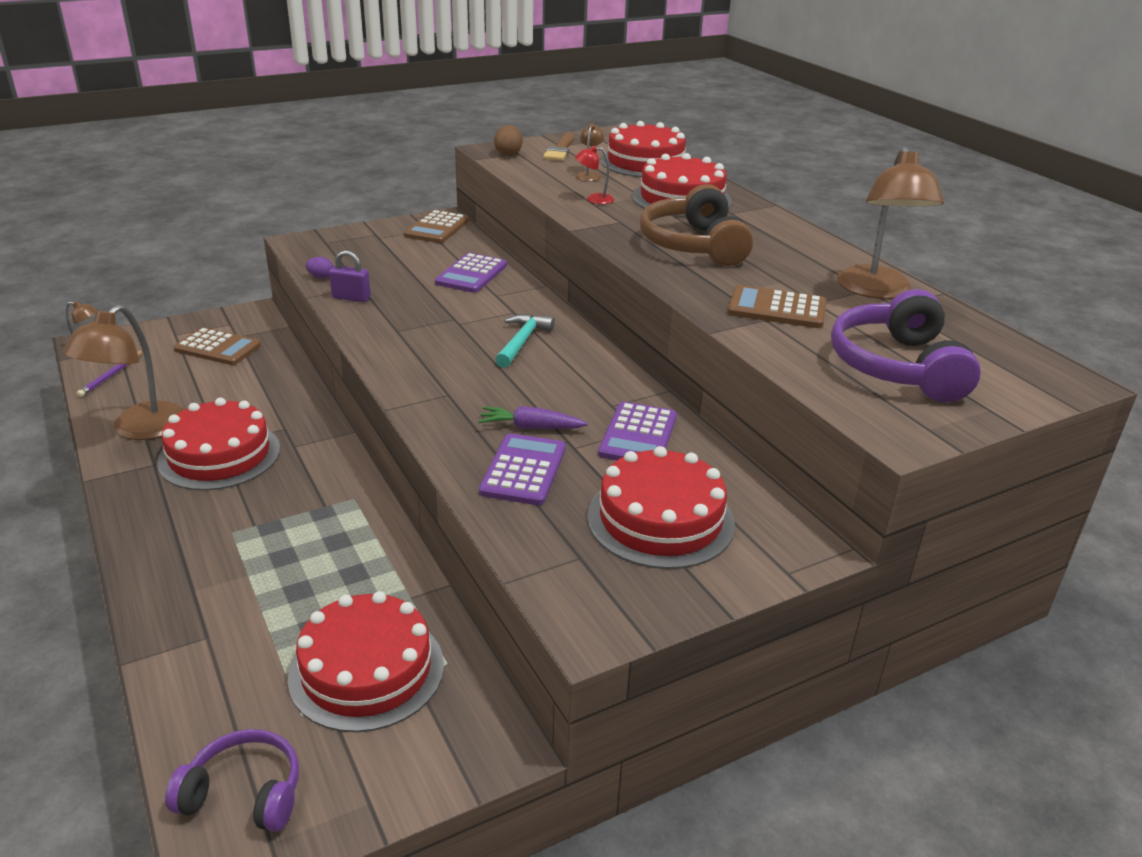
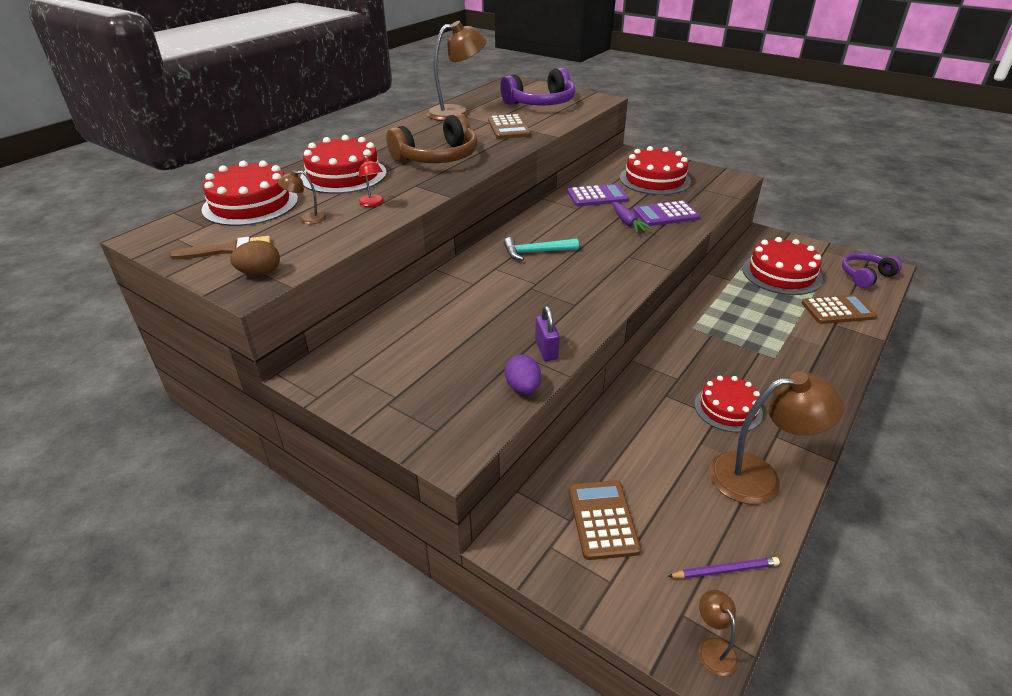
camera: 115 degrees left, 5 degrees up
red cake [157,398,280,491] -> red cake [694,376,763,432], size x0.67
purple headphones [165,729,299,832] -> purple headphones turned 75 degrees clockwise [842,252,902,288]
purple egg [306,257,333,278] -> purple egg [505,355,541,394], size x1.50
brown calculator [404,210,469,243] -> brown calculator moved to [802,294,878,324]
purple calculator [435,253,507,293] -> none

